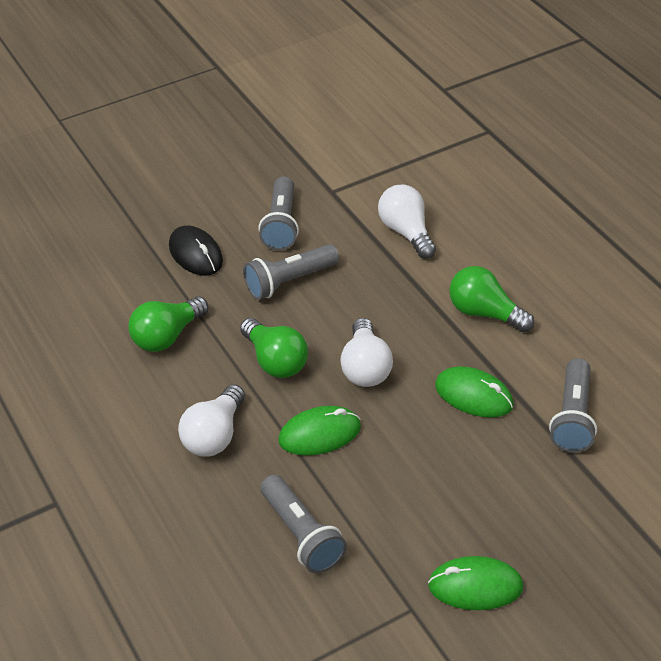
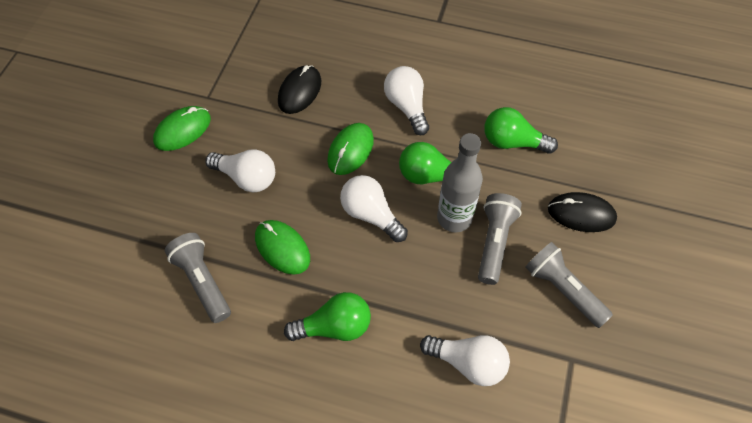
camera: 135 degrees right, 15 degrees up
green light bulb [129,296,209,352] -> green light bulb turned 75 degrees counterclockwise [484,107,558,154]
grey flashlight [260,475,347,573] -> black mouse [278,65,321,114]
green mouse [435,367,514,418] -> green mouse turned 60 degrees clockwise [255,220,310,275]
none -> white light bulb [205,149,275,192]
none -> grey bottle [437,133,483,232]

